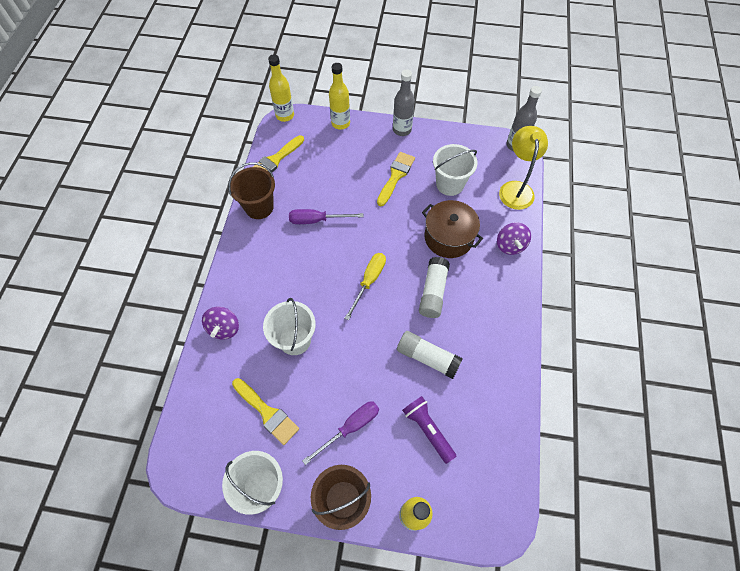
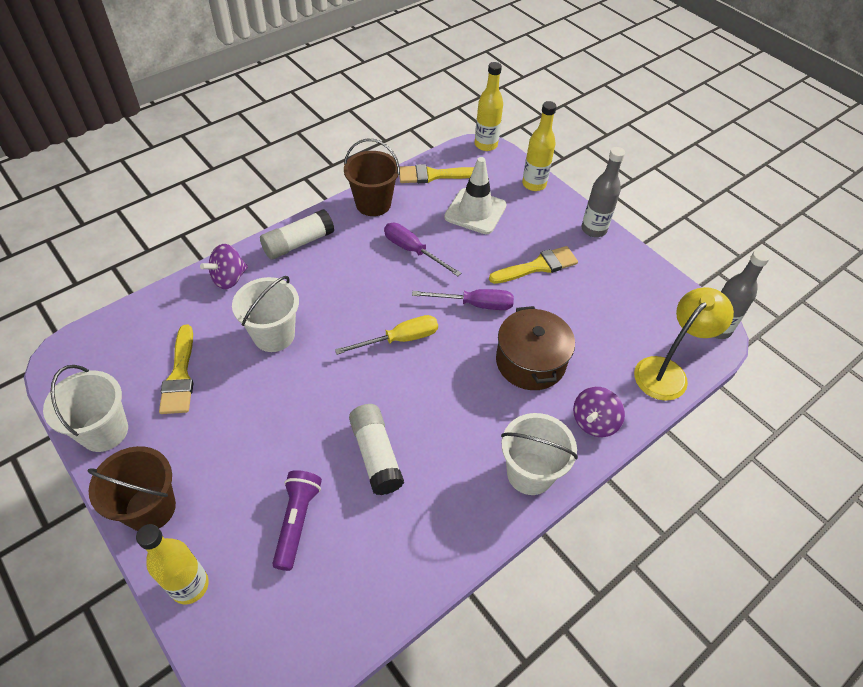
camera: 40 degrees right, 10 degrees down
purple screwdriver [302,402,379,465] -> purple screwdriver moved to [412,289,514,310]
white glue stick [419,257,450,318] -> white glue stick moved to [260,209,334,259]
white bucket [433,144,478,196] -> white bucket moved to [501,413,578,495]
none -> white traffic cone [444,157,507,234]

